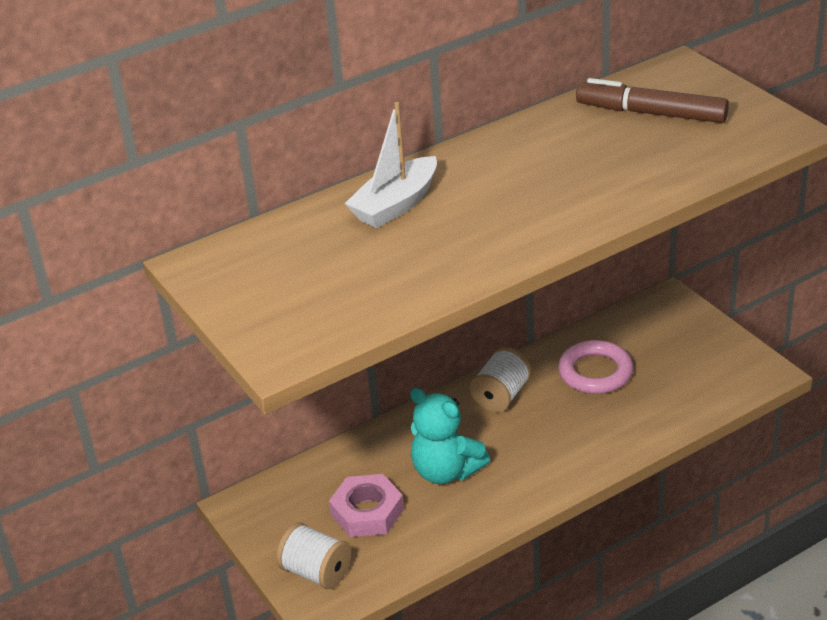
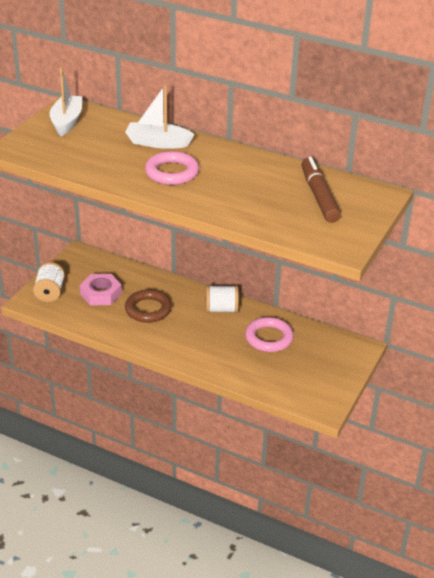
camera: 55 degrees right, 0 degrees up
turquoise teddy bear [410,388,490,484] -> brown ring [125,289,172,323]
none -> white boat [50,67,82,136]
none -> pink ring [145,151,199,185]

